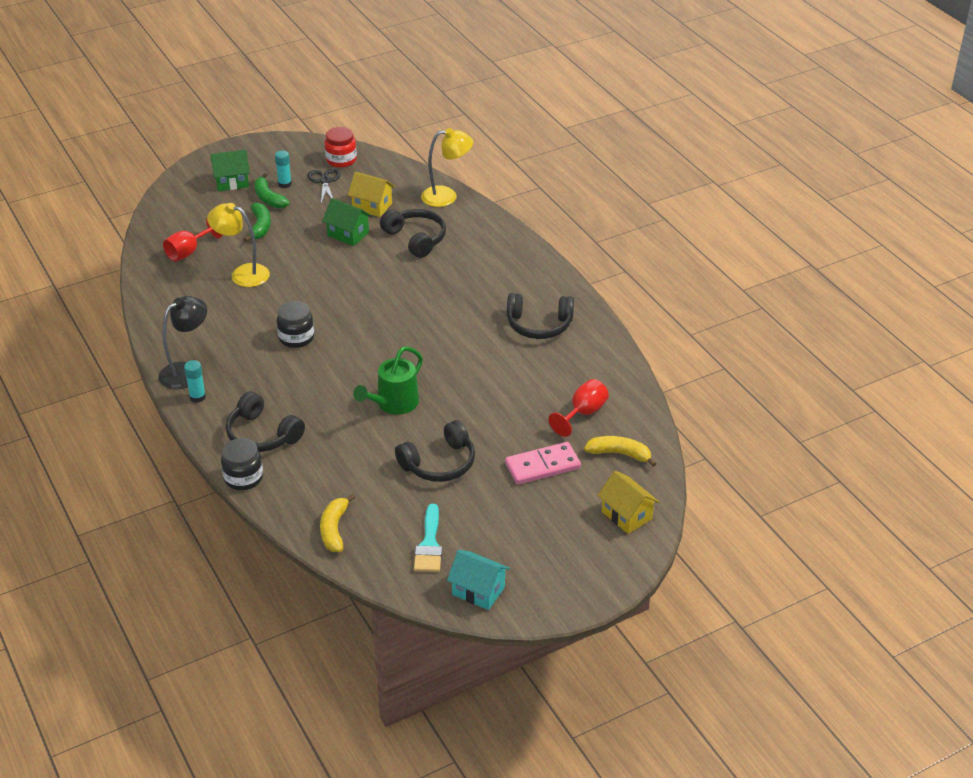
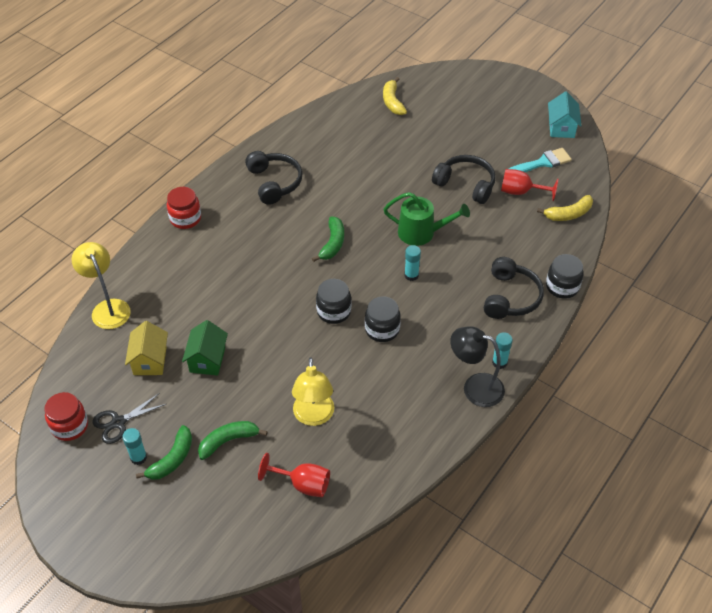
camera: 115 degrees left, 10 degrees up
green house [211,150,250,191] -> none
black headphones [380,209,446,258] -> none
pink domino [505,442,581,485] -> none
red goblet [549,379,609,437] -> red goblet moved to [501,169,558,201]
yellow house [597,471,659,534] -> none
none -> red jar [167,187,201,229]
none -> green banana [312,217,344,262]
none -> black jar [316,279,351,324]
none -> turquoise glue stick [404,245,421,281]

